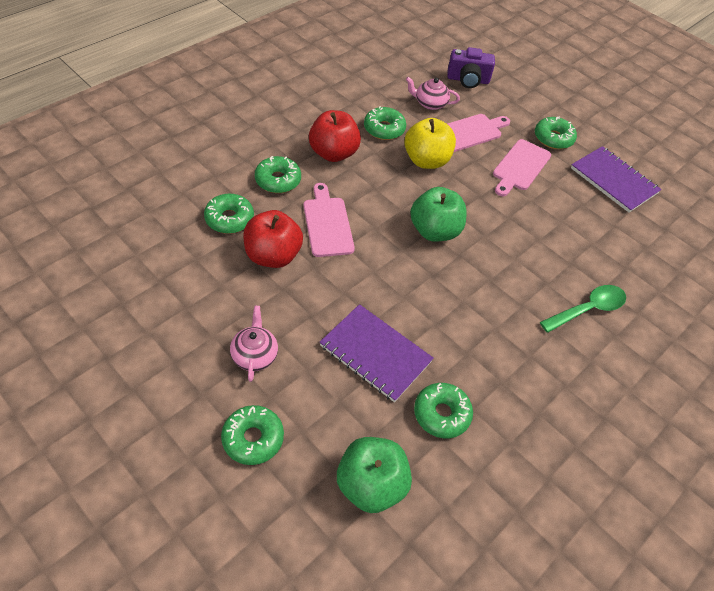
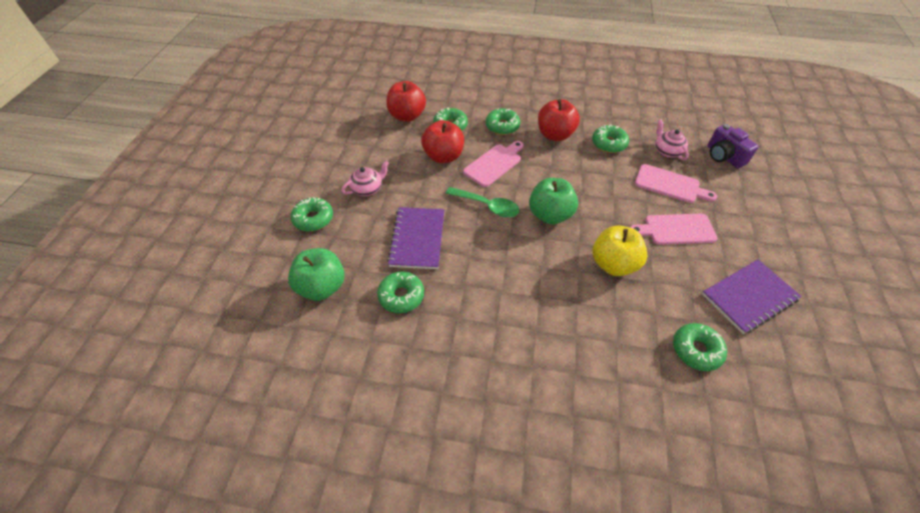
camera: 60 degrees right, 0 degrees up
yellow apple [404,118,456,169] -> yellow apple moved to [593,226,648,276]
green donut [535,116,577,149] -> green donut moved to [673,323,727,371]
green spoon [540,285,626,333] -> green spoon moved to [446,187,520,217]
purple notebook [571,146,662,213] -> purple notebook turned 45 degrees clockwise [702,259,802,334]
none -> red apple [386,81,426,122]

